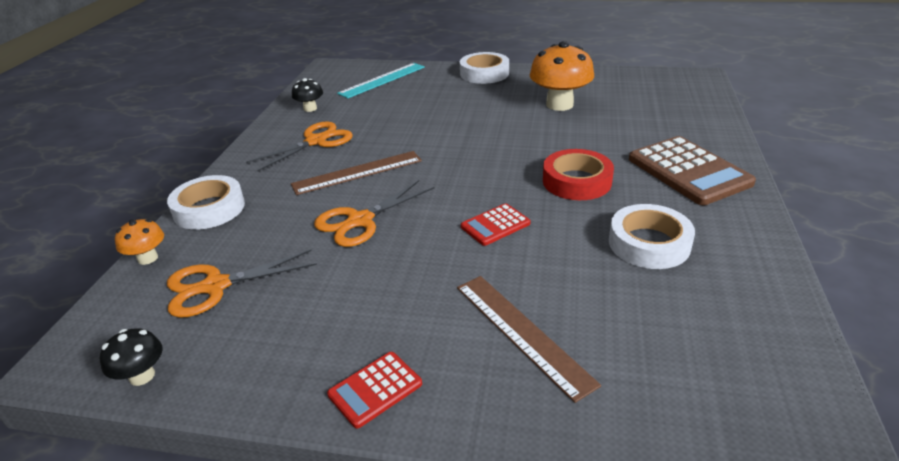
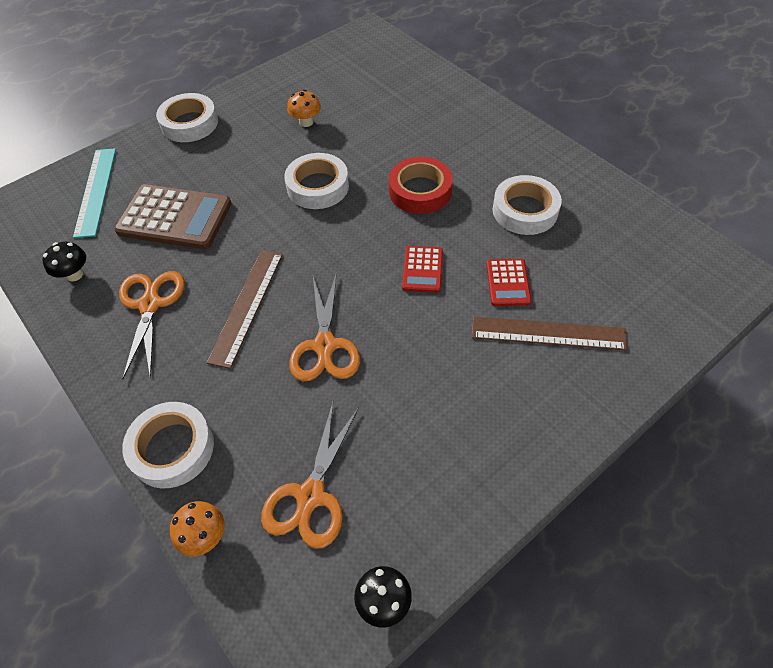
camera: 50 degrees left, 20 degrees up
red calculator [327,352,422,428] -> red calculator moved to [486,259,531,306]
orange mushroom [530,41,594,111] -> orange mushroom [287,90,321,127], size x0.51
brown calculator [629,136,756,205] -> brown calculator moved to [114,184,232,249]
none -> white tape [284,153,349,209]

